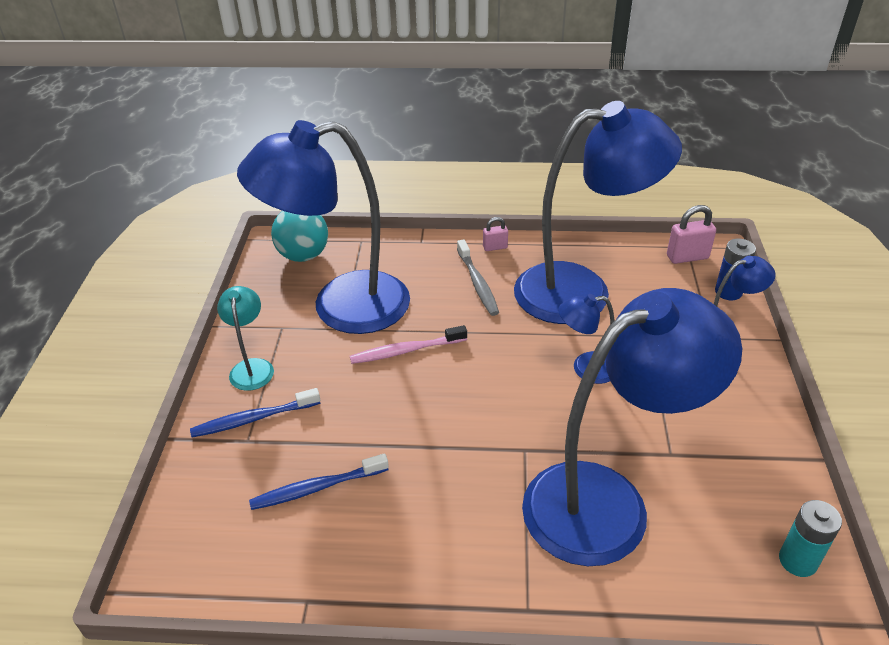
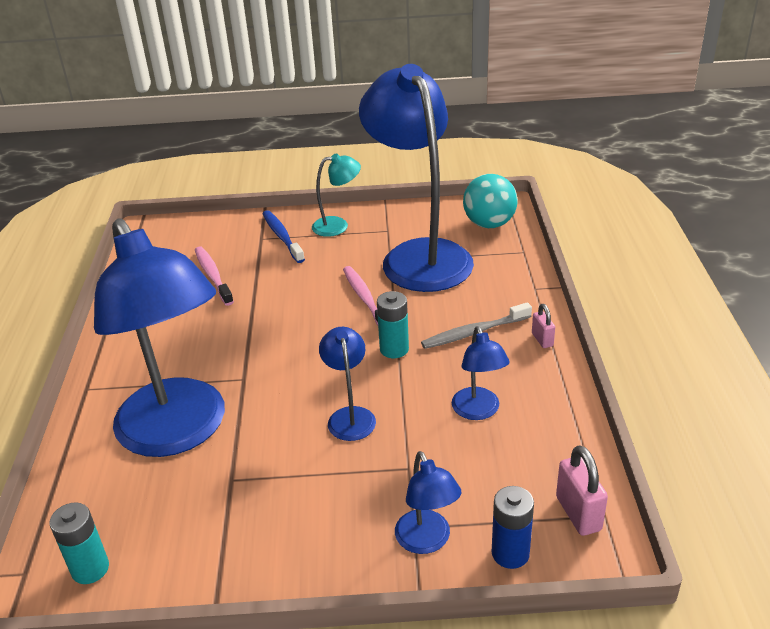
camera: 85 degrees right, 5 degrees down
blue toothbrush [249,453,389,510] -> pink toothbrush [195,246,234,306]
blue lamp [514,101,682,324] -> blue lamp [452,326,510,420], size x0.43
none -> turquoise battery [377,291,409,358]

